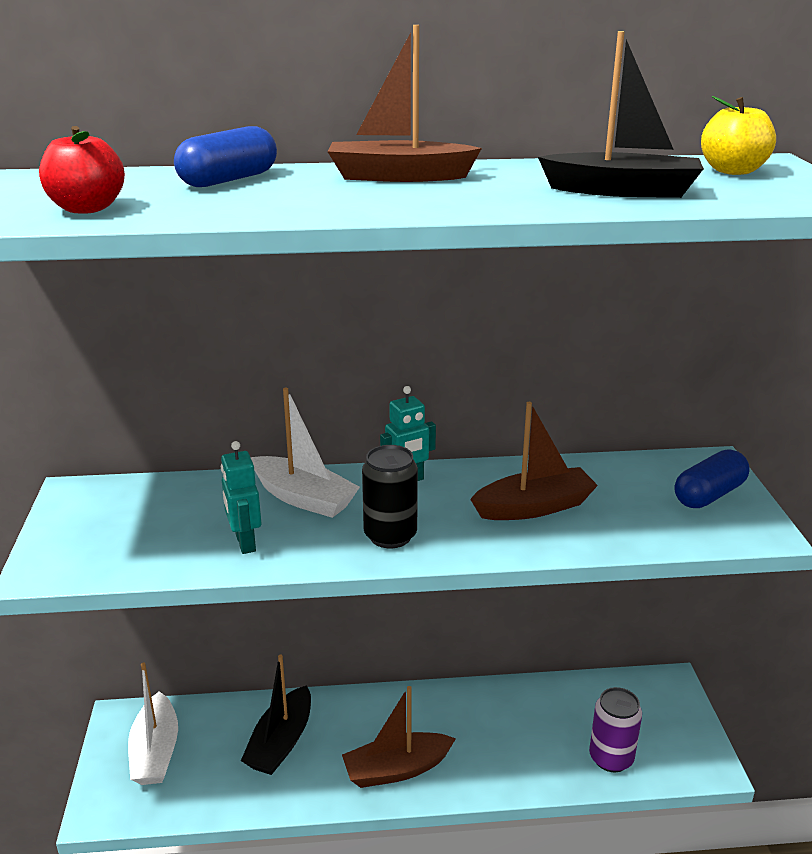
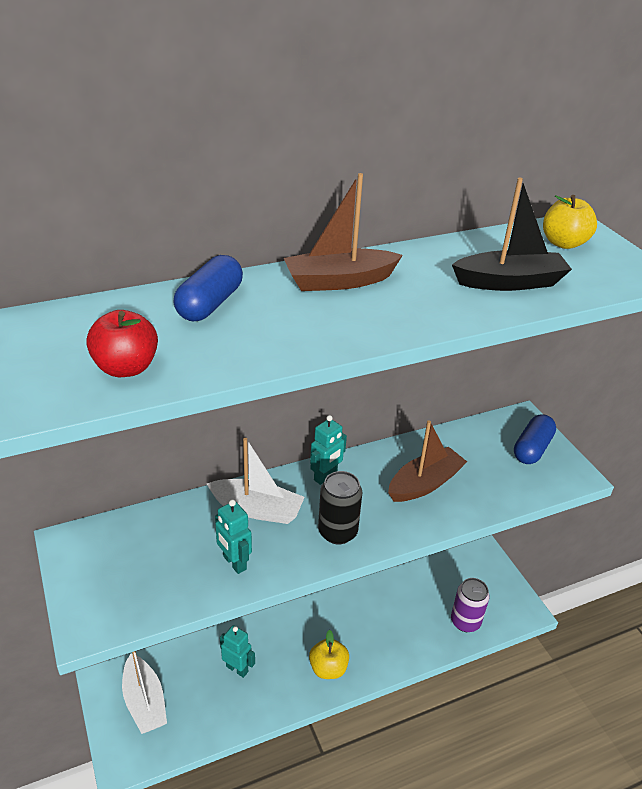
camera: 20 degrees left, 10 degrees up
black boat [241,654,311,775] -> turquoise robot [220,625,255,678]
brown boat [342,686,456,788] -> yellow apple [309,630,349,679]

